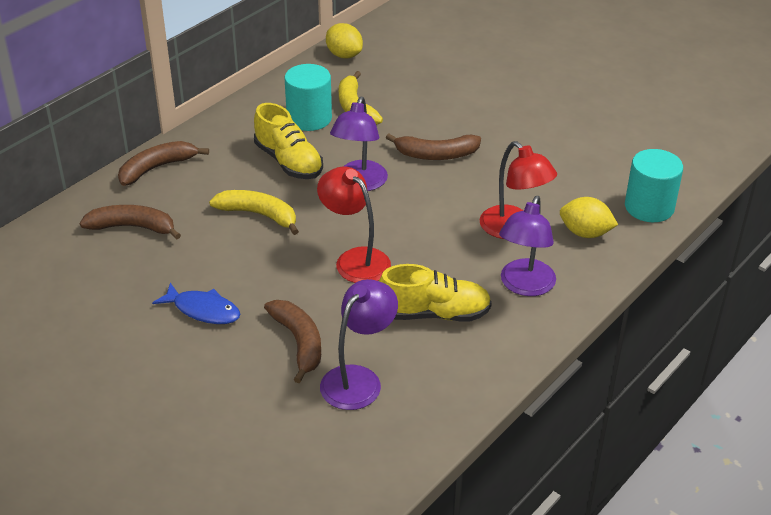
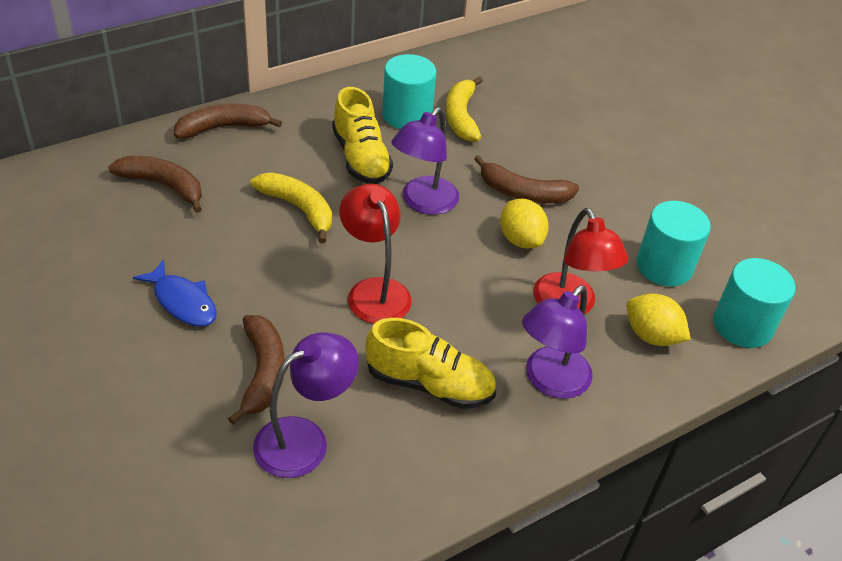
camera: 15 degrees right, 5 degrees up
yellow lemon [326,23,363,58] -> yellow lemon moved to [500,199,549,248]
none -> turquoise cylinder [636,201,711,287]

